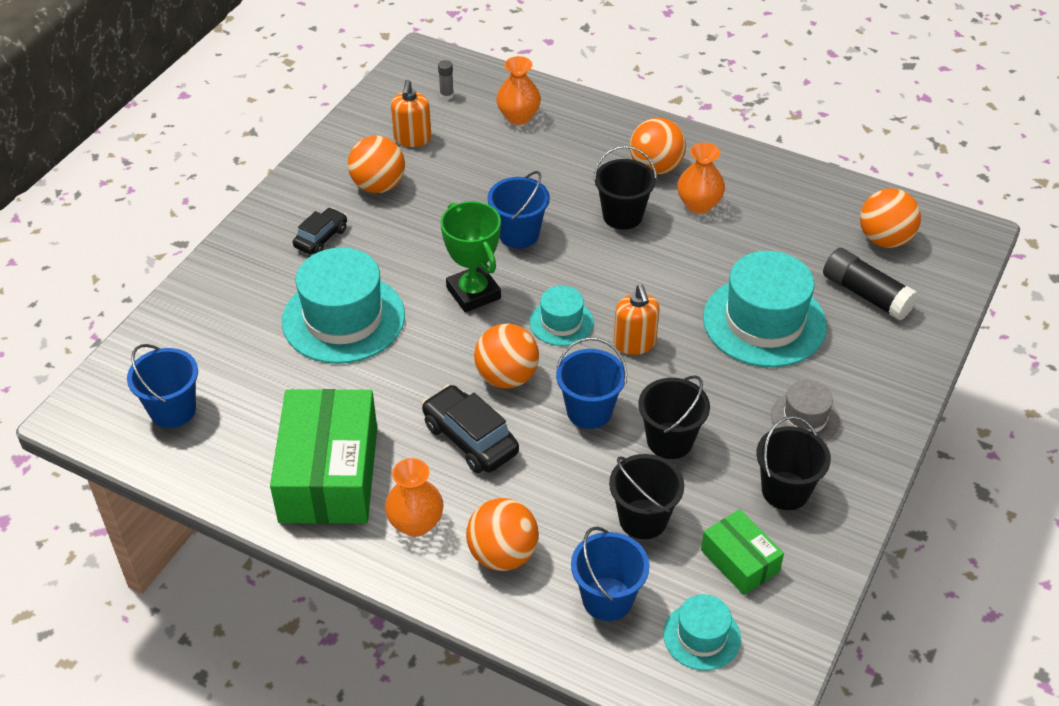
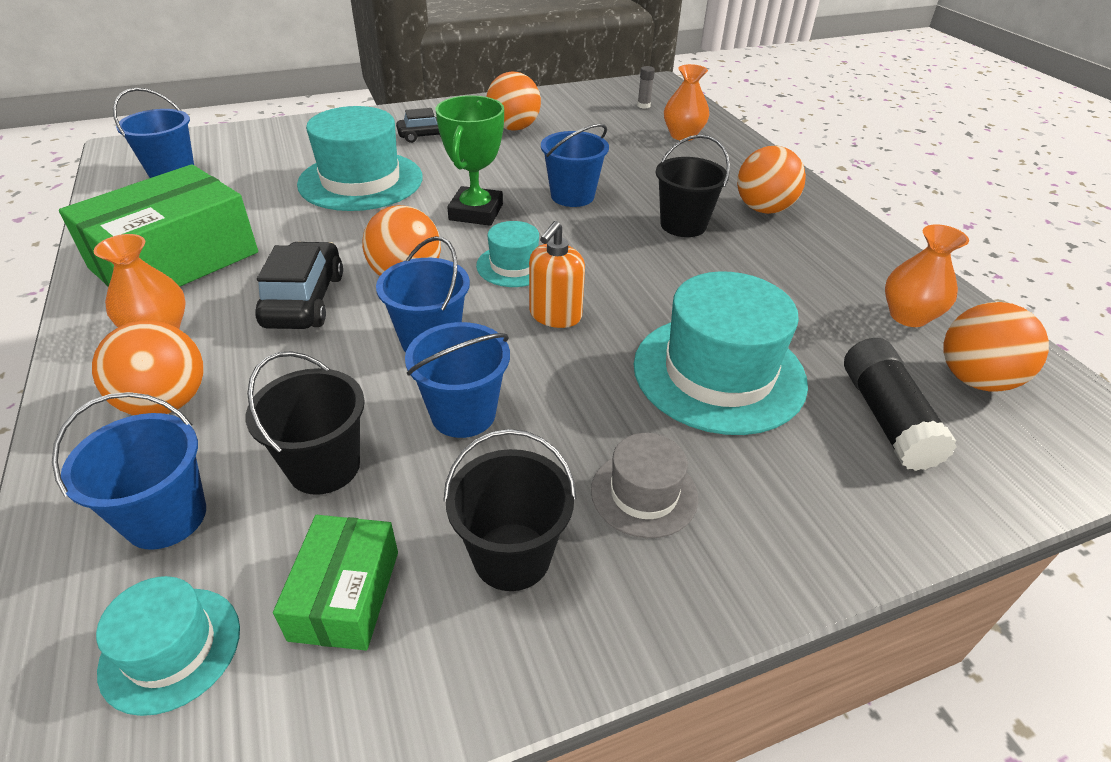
camera: 40 degrees right, 5 degrees down
orange soap dispenser [391,80,431,147] -> none
black bucket [638,375,710,459] -> blue bucket [405,322,510,438]
orange vase [677,143,725,214] -> orange vase moved to [885,224,969,327]

